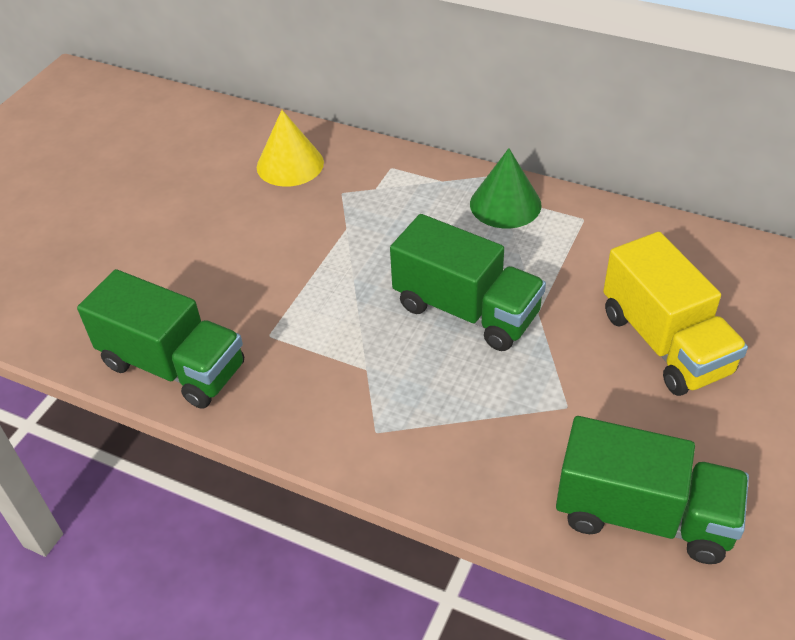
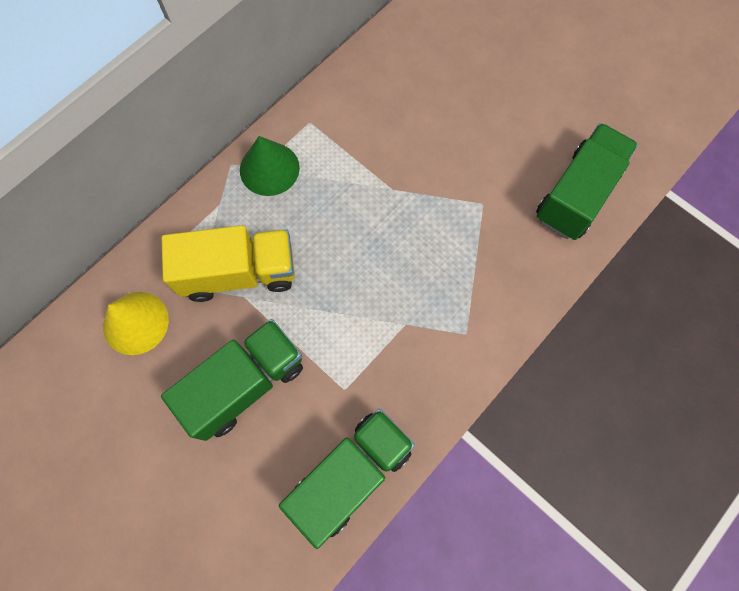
camera: 75 degrees left, 25 degrees up
green truck [390,214,546,351] -> green truck moved to [161,319,303,441]
yellow truck [603,232,748,396] -> yellow truck moved to [161,225,295,302]

